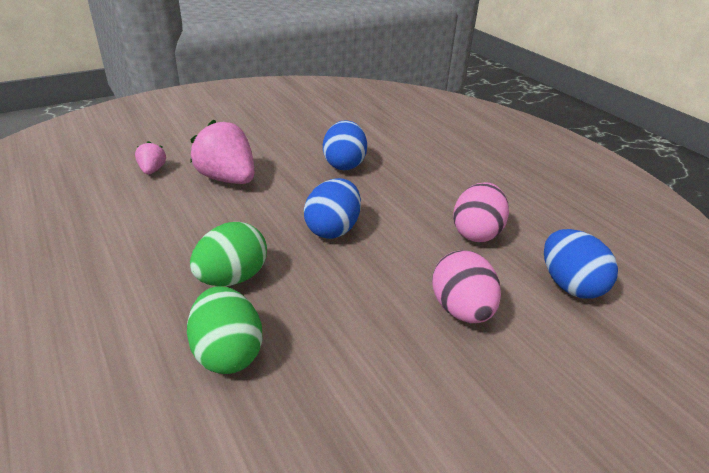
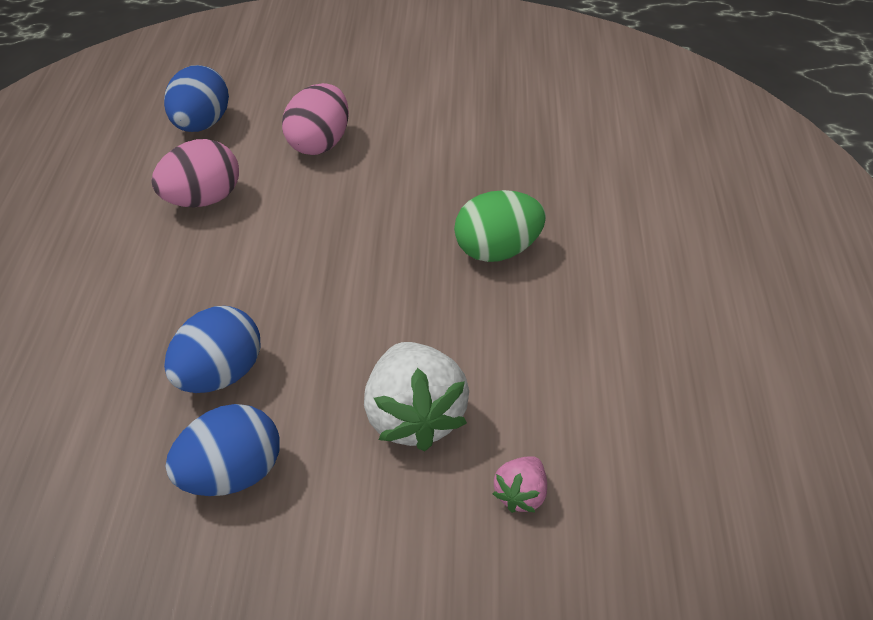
camera: 145 degrees left, 10 degrees up
green egg [187,286,263,374] -> none
pink strawberry [190,119,254,184] -> white strawberry [364,342,469,452]
blue egg [304,178,361,239] -> blue egg moved to [166,404,280,496]

